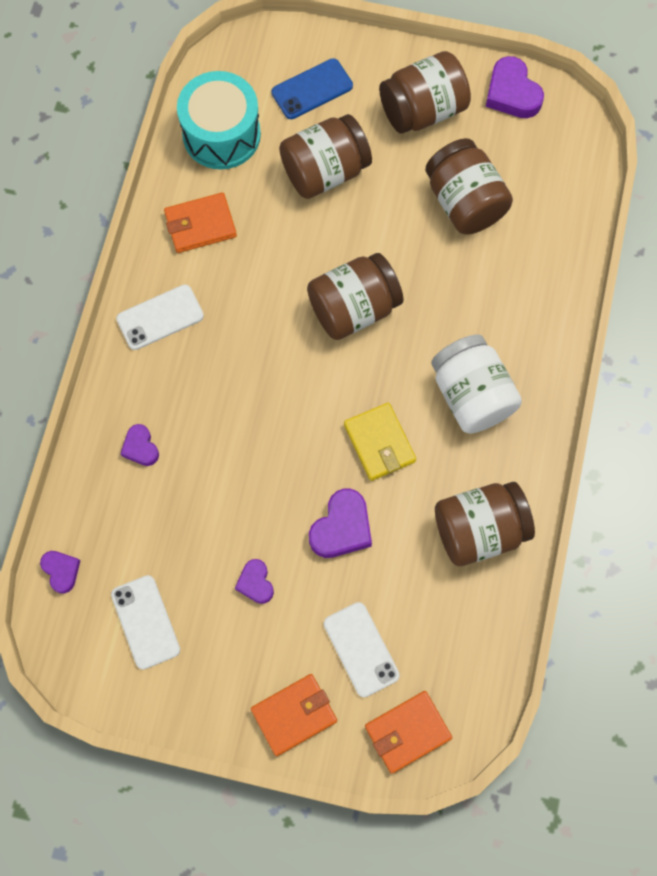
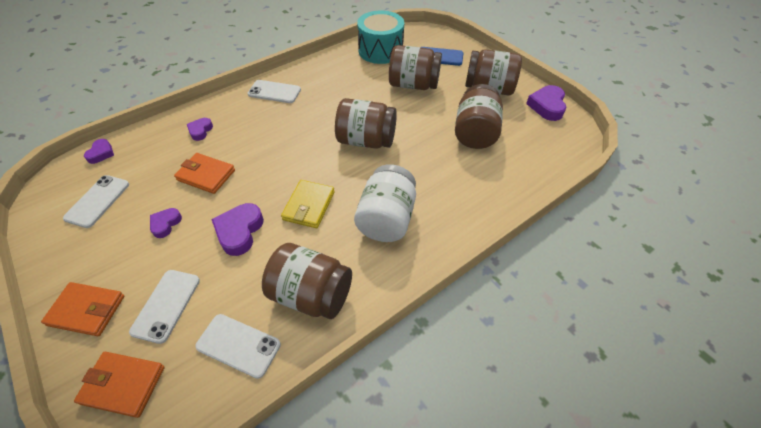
camera: 40 degrees right, 20 degrees down
orange wallet [164,192,237,253] -> orange wallet moved to [174,153,235,194]
purple heart [309,489,372,558] -> purple heart turned 120 degrees clockwise [211,203,264,256]
none -> white phone [195,314,281,379]

